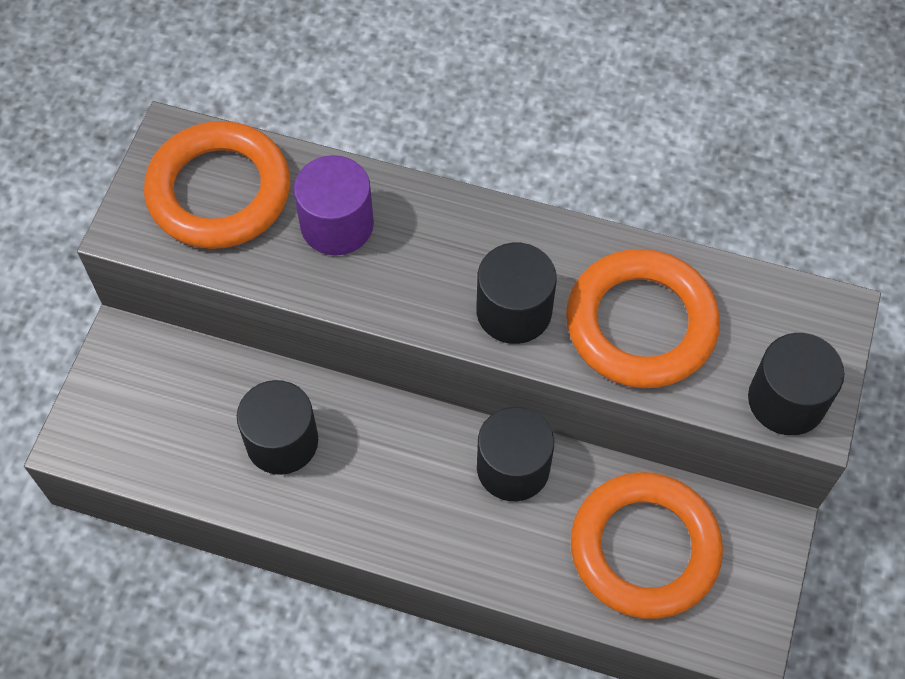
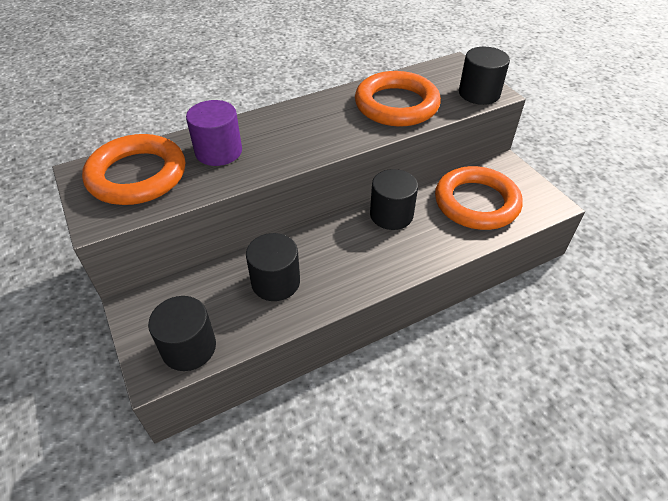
camera: 45 degrees left, 15 degrees down
black cylinder [476,243,557,344] -> black cylinder moved to [148,296,216,371]

